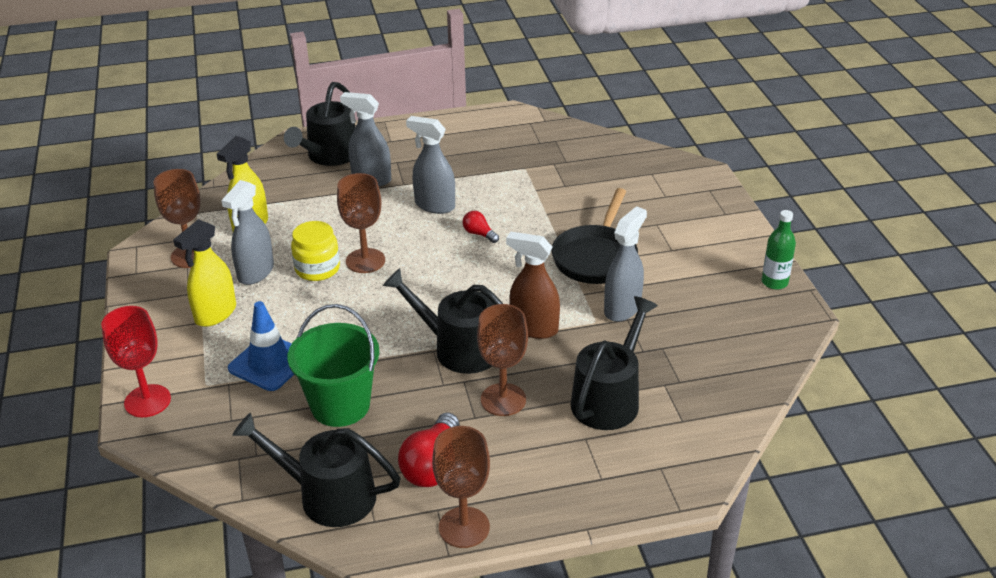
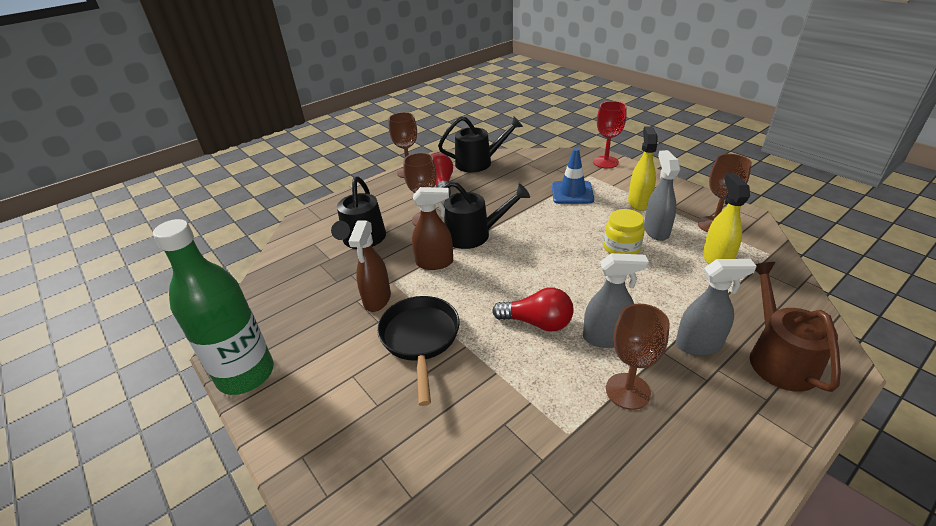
camera: 155 degrees right, 0 degrees up
black watering can [284,82,356,166] -> brown watering can [750,262,841,392]
green bucket [287,304,379,427] -> none
brown goblet [337,173,385,273] -> brown goblet moved to [606,304,670,410]
red light bulb [463,211,499,243] -> red light bulb [492,287,574,332], size x1.89
grey spray bottle [604,206,647,322] -> brown spray bottle [348,220,391,312]
green bottle [762,210,796,290] -> green bottle [153,219,274,395], size x2.16

